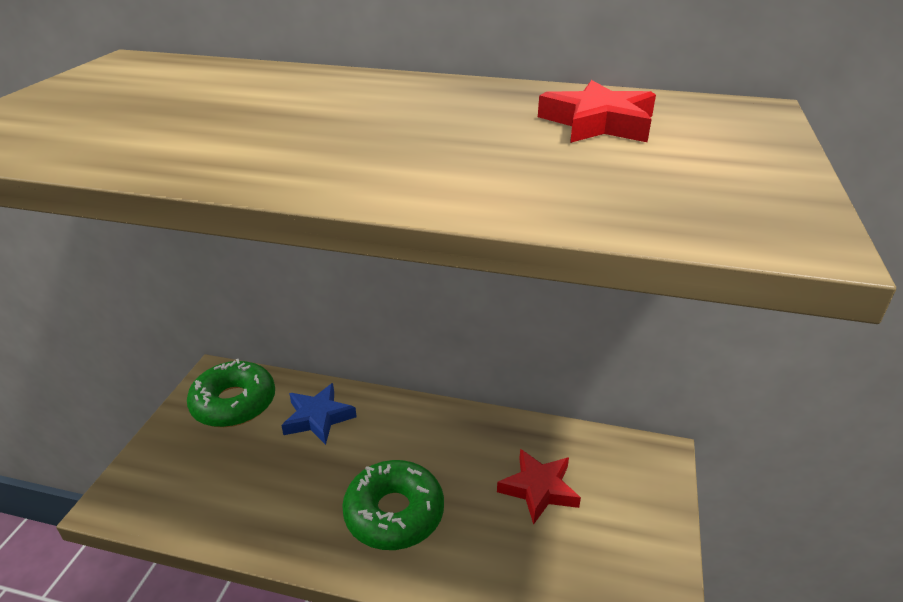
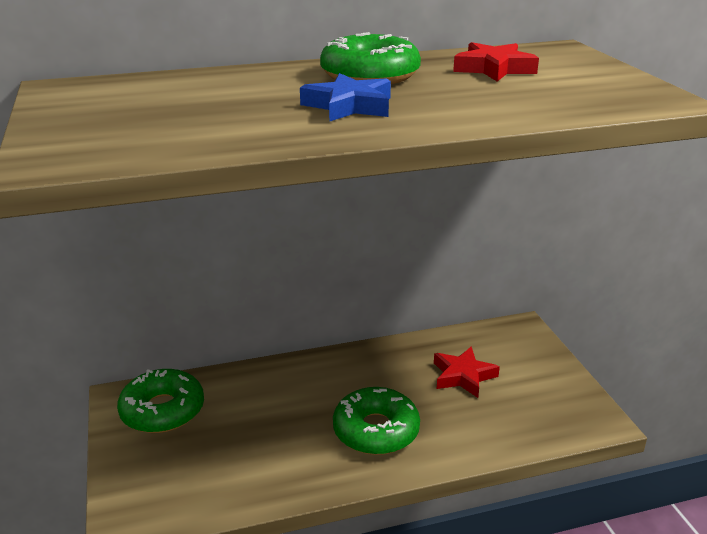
camera: 30 degrees left, 5 degrees down
blue star [281,383,357,445] -> blue star moved to [300,73,391,122]
none -> green donut [320,32,421,84]

